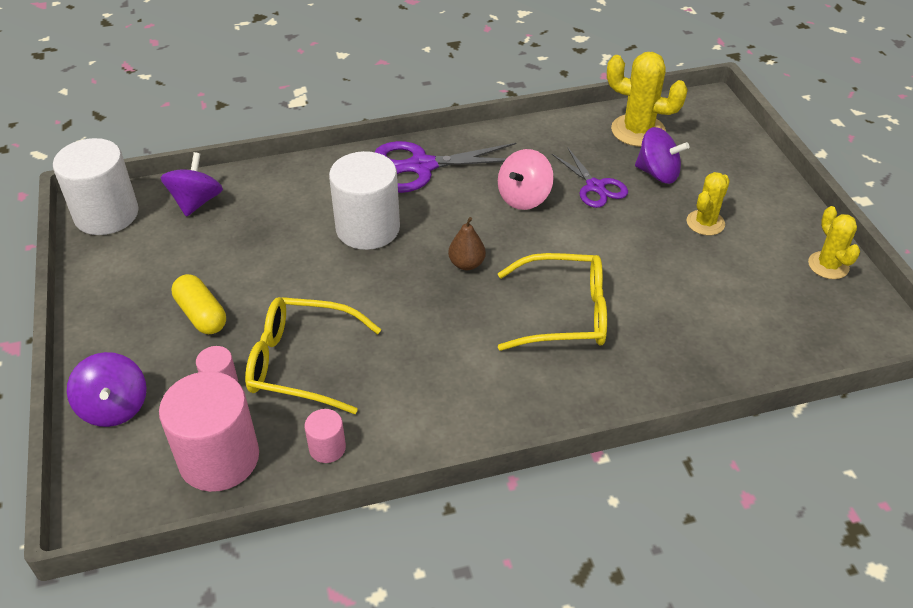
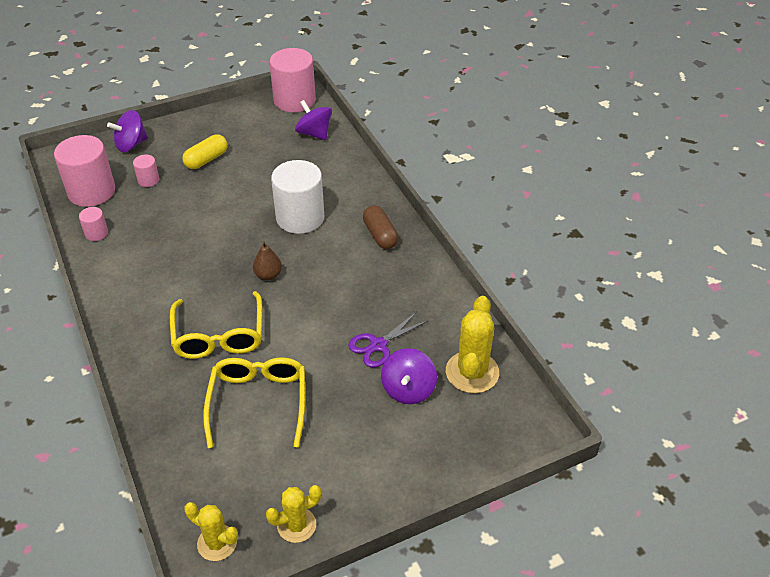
camera: 80 degrees right, 0 degrees up
white cylinder [53,138,139,235] -> pink cylinder [269,48,316,112]
purple spinning top [160,152,223,217] -> purple spinning top turned 135 degrees counterclockwise [295,100,332,140]
yellow glasses [245,297,382,414] -> yellow glasses moved to [203,357,305,448]
purple scissors [375,141,516,193] -> brown capsule [363,205,399,249]
pink spinning top [498,149,554,210] -> none
yellow cactus [686,172,730,235] -> yellow cactus moved to [184,502,238,561]

